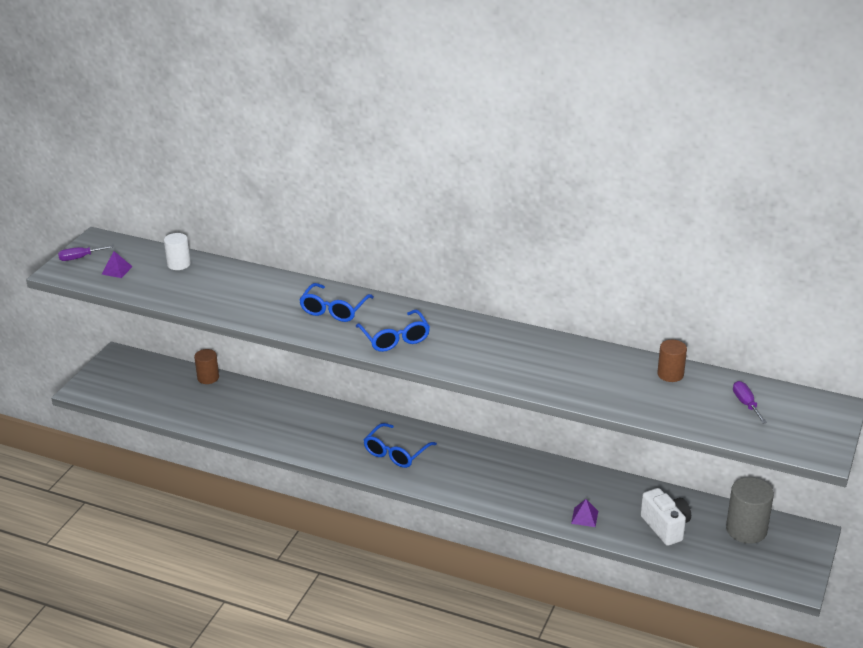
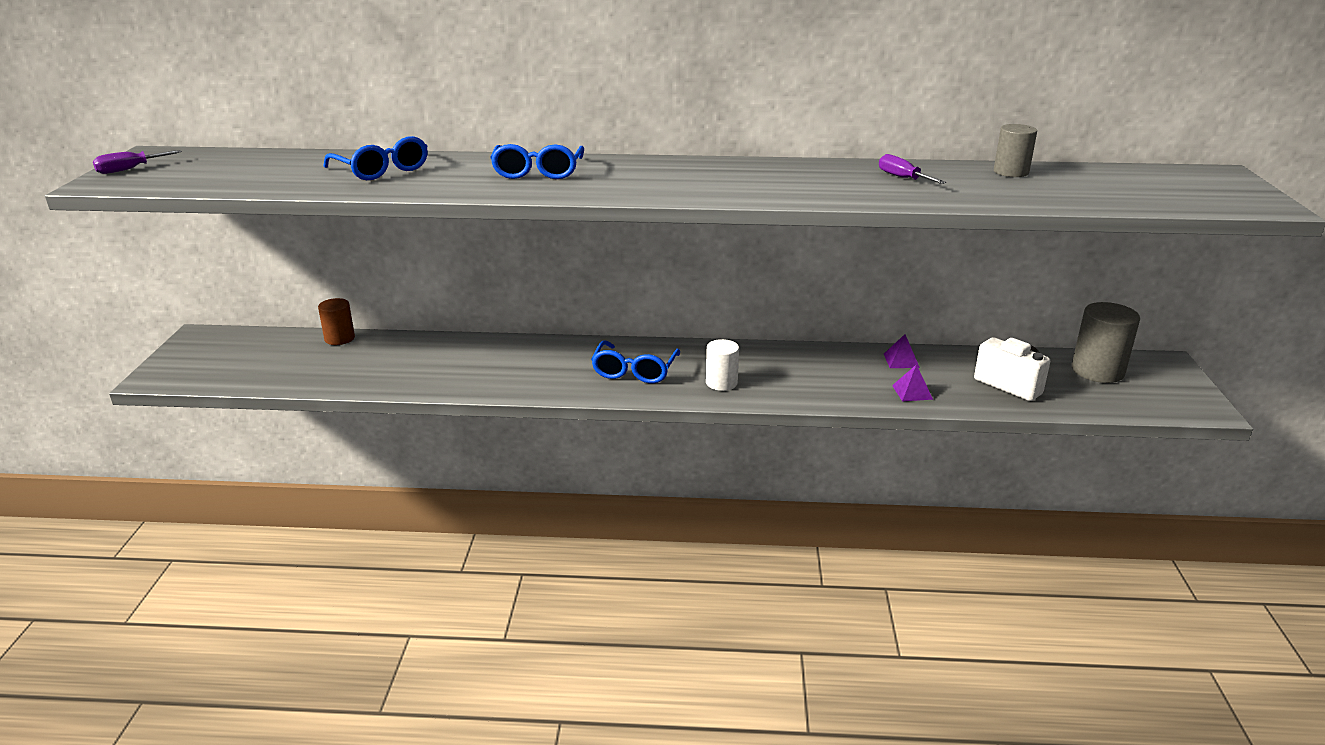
camera: 20 degrees left, 5 degrees down
purple pyramid [102,251,133,278] -> purple pyramid moved to [884,334,920,368]
white cylinder [164,233,191,270] -> white cylinder moved to [706,339,739,391]
blue glasses [356,310,430,352] -> blue glasses moved to [324,136,428,180]
brown cylinder [657,340,687,382] -> grey cylinder [994,124,1037,177]
purple screwdriver [733,381,767,424] -> purple screwdriver moved to [879,154,946,184]

